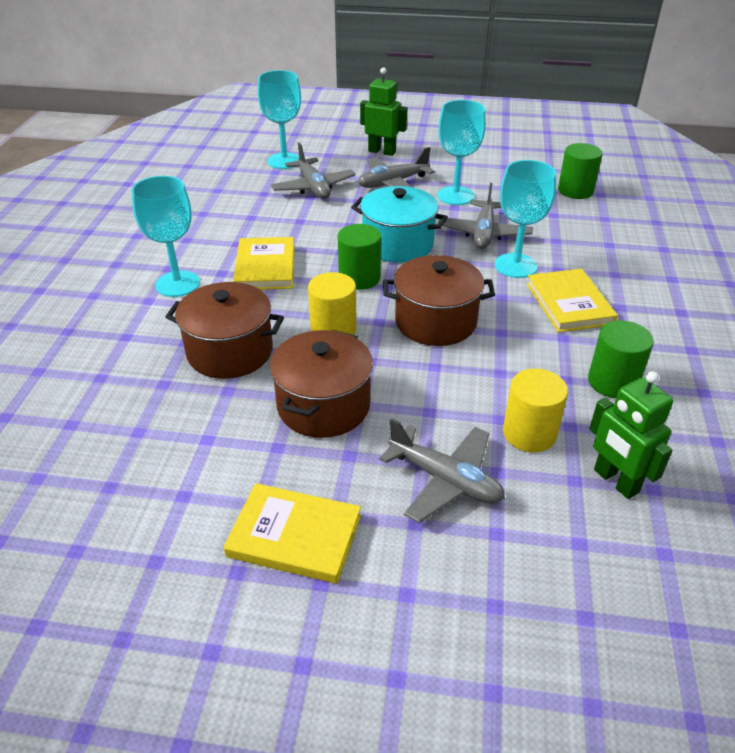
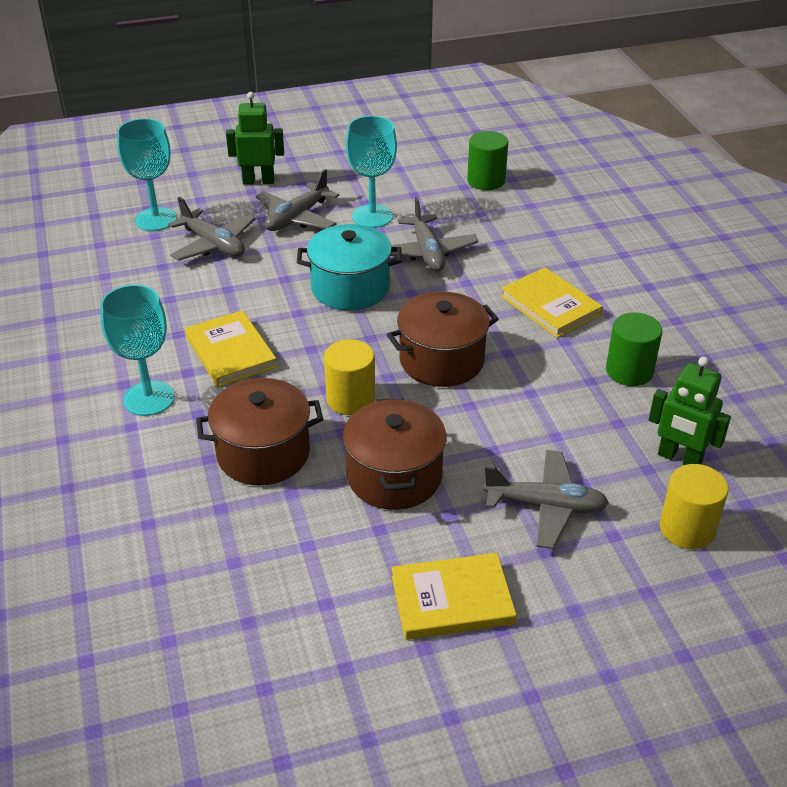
camera: 25 degrees left, 0 degrees up
green cylinder [338,224,381,290] -> none
turquoise goblet [495,160,556,278] -> none
yellow cylinder [503,369,568,452] -> yellow cylinder moved to [660,464,728,549]

